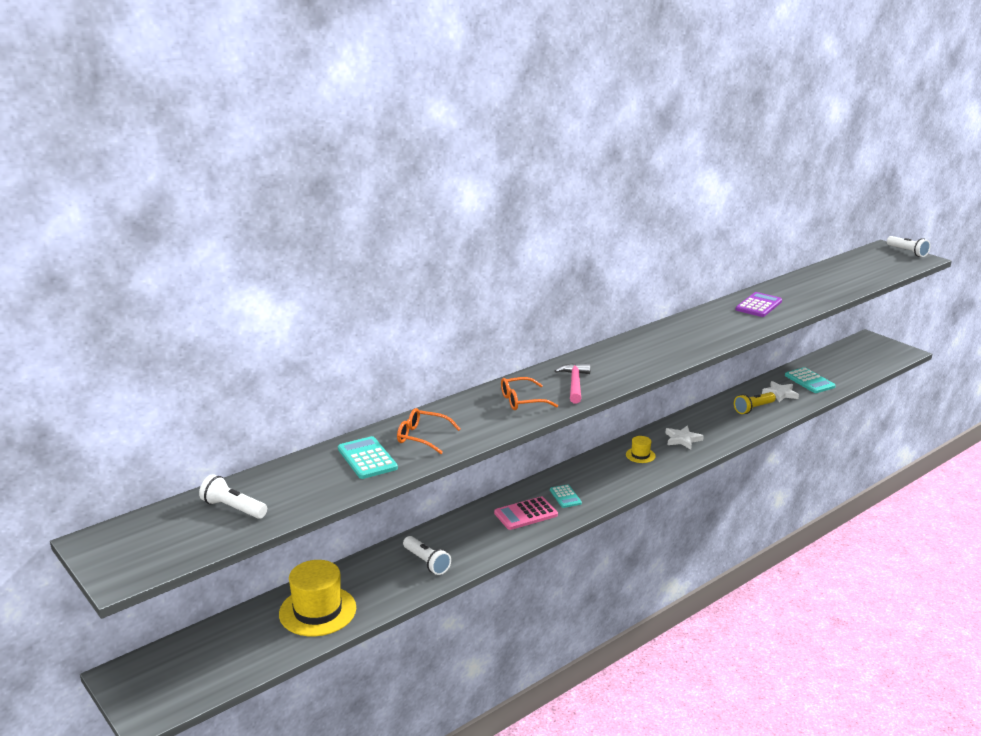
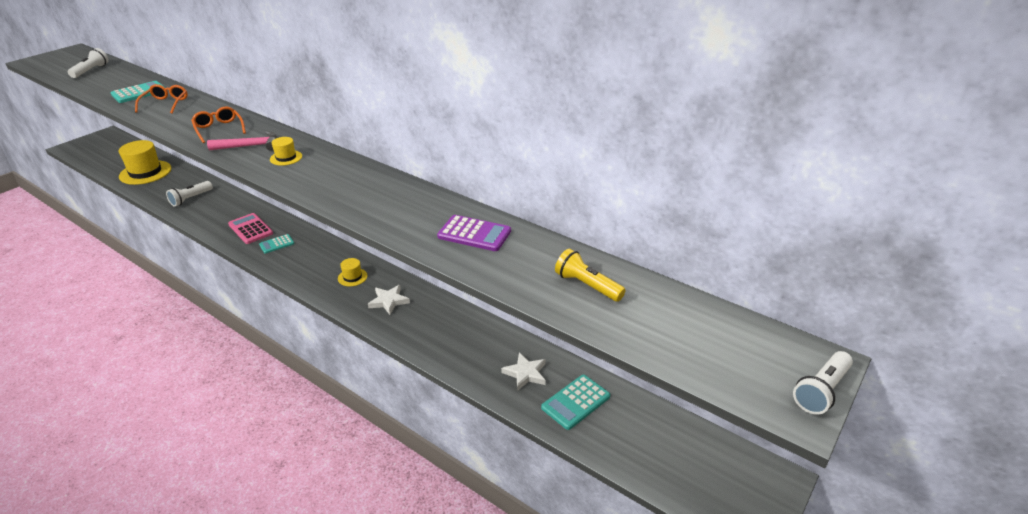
camera: 75 degrees right, 10 degrees up
yellow flashlight [734,392,776,414] -> yellow flashlight moved to [555,249,626,302]
none -> yellow hat [270,137,302,166]

